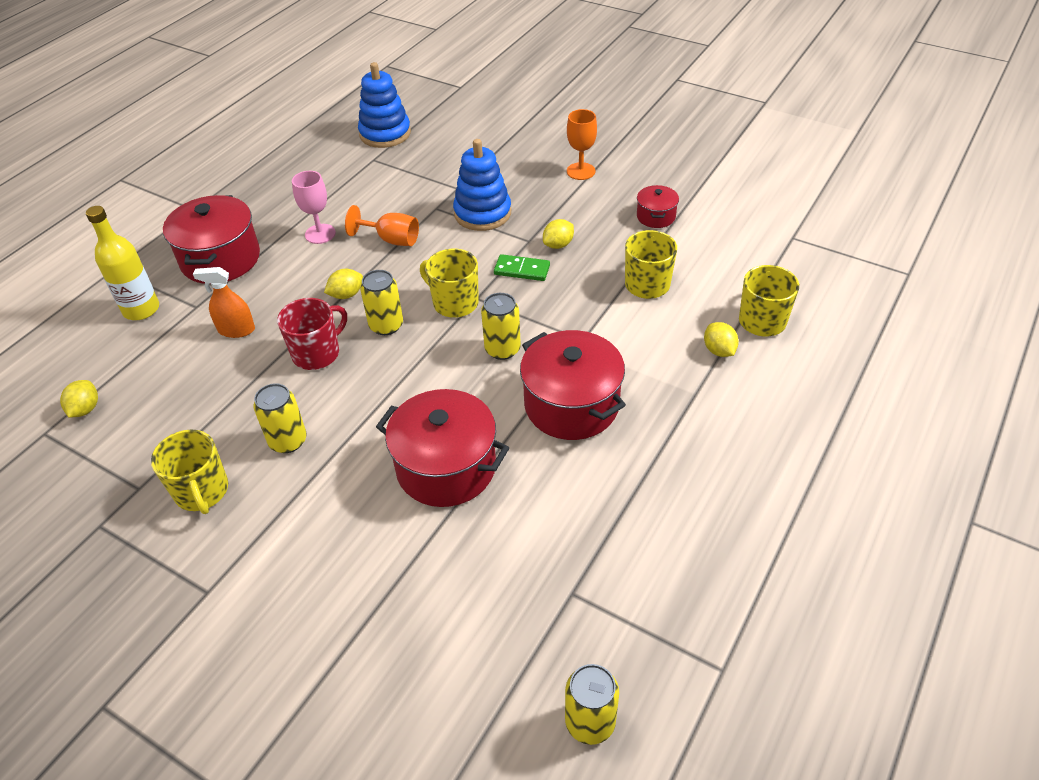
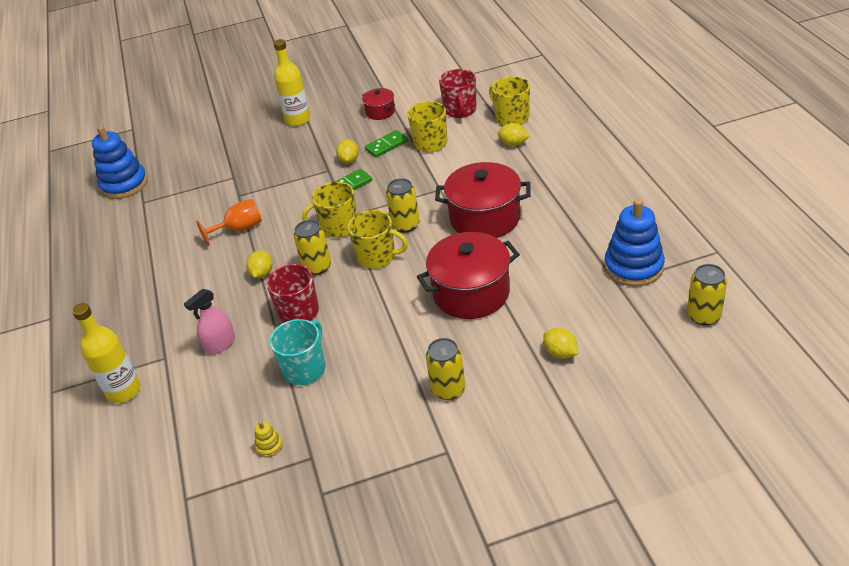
camera: 45 degrees left, 5 degrees down
yellow lemon [60,380,98,418] -> yellow lemon moved to [543,328,578,359]
yellow mug [151,430,228,514] -> yellow mug moved to [348,210,408,269]
red pot [163,195,260,284] -> none
orange spray bottle [193,267,255,338] -> pink spray bottle [184,289,235,354]
yellow can [254,383,307,453] -> yellow can moved to [426,338,465,400]
pink goblet [292,171,336,244] -> none
blue stacking toy [453,139,511,231] -> blue stacking toy moved to [604,199,665,287]
orange goblet [567,109,597,180] -> yellow bottle [273,39,311,126]
none -> yellow stacking toy [255,421,283,457]
none -> turquoise mug [270,319,326,385]
none -> green domino [365,130,408,158]
none -> red mug [439,69,477,118]

